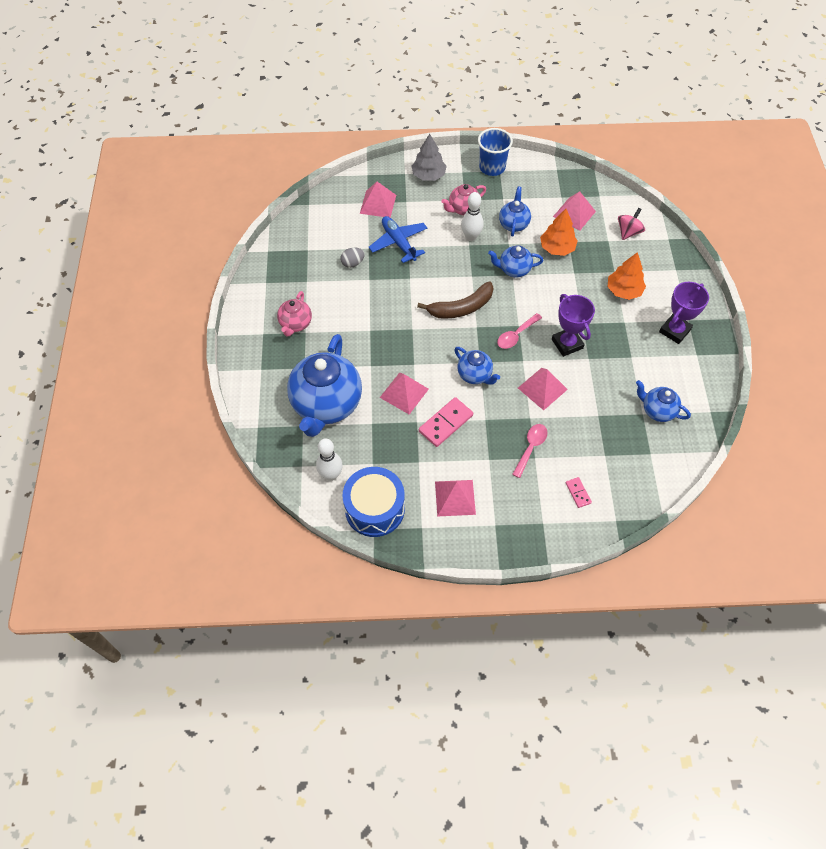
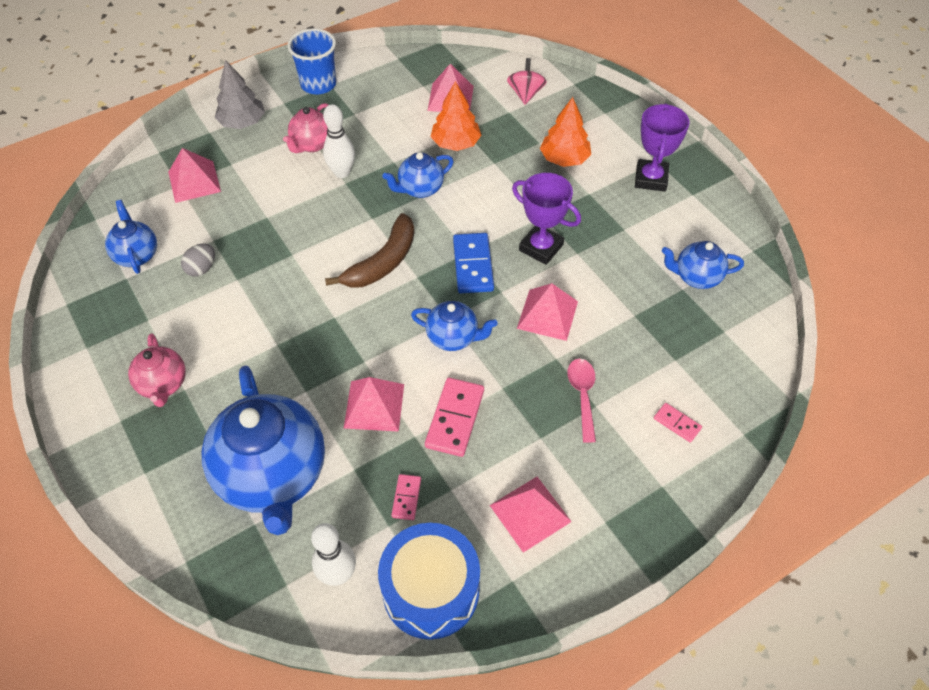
camera: 30 degrees left, 5 degrees down
blue plane [369,216,428,263] -> none
pink spoon [497,313,542,349] -> blue domino [453,233,494,293]
blue teapot [499,187,531,237] -> blue teapot moved to [105,200,157,274]
none -> pink domino [391,474,421,520]

